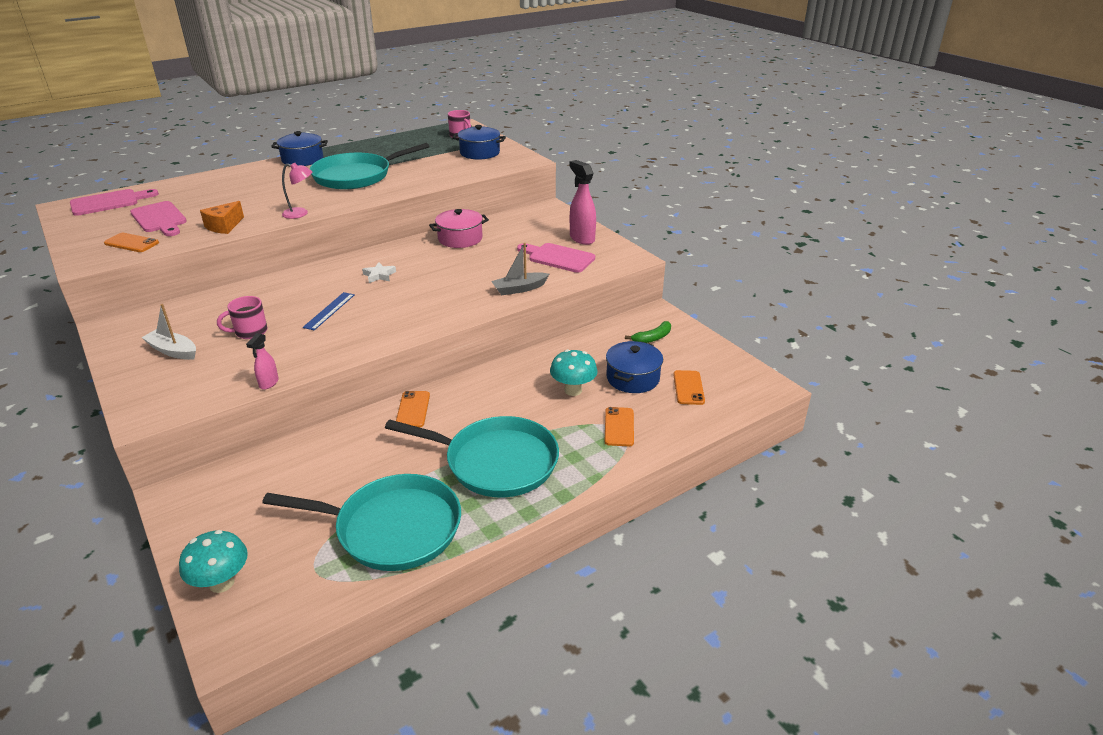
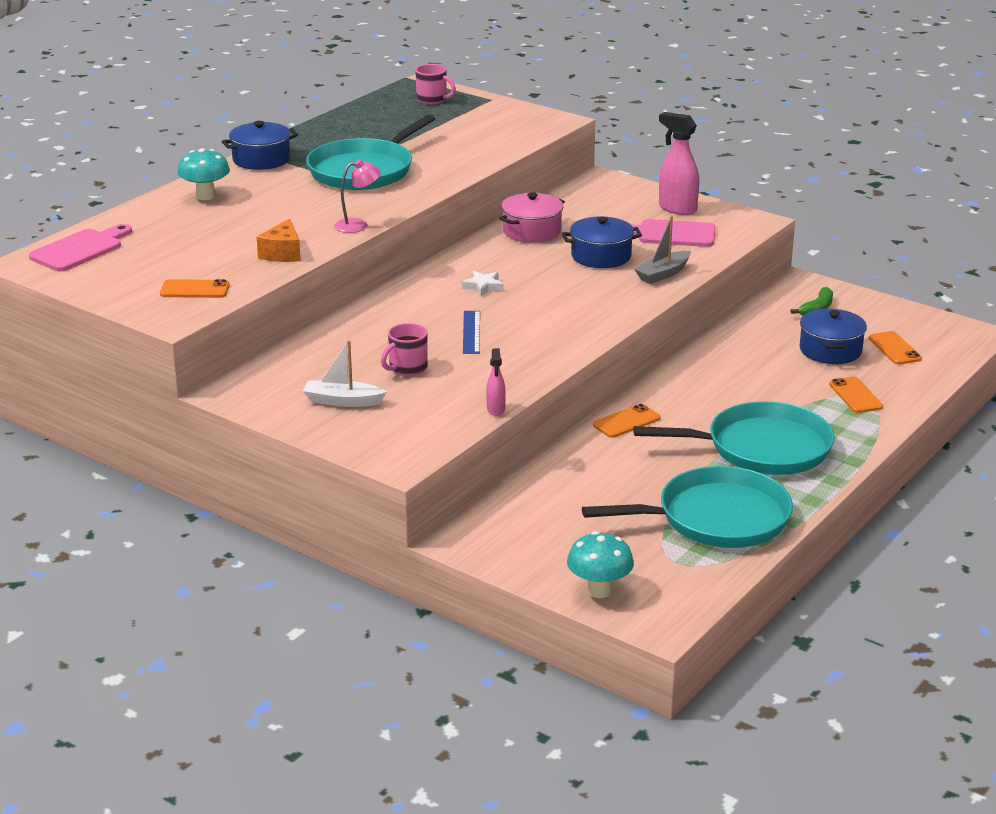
camera: 20 degrees left, 5 degrees down
pink cutting board [130,201,187,236] -> none
orange phone [396,391,430,427] -> orange phone turned 75 degrees clockwise [593,404,660,438]
blue pot [452,125,506,160] -> blue pot moved to [562,216,642,268]
turquoise mushroom [550,349,597,396] -> turquoise mushroom moved to [177,148,230,200]

